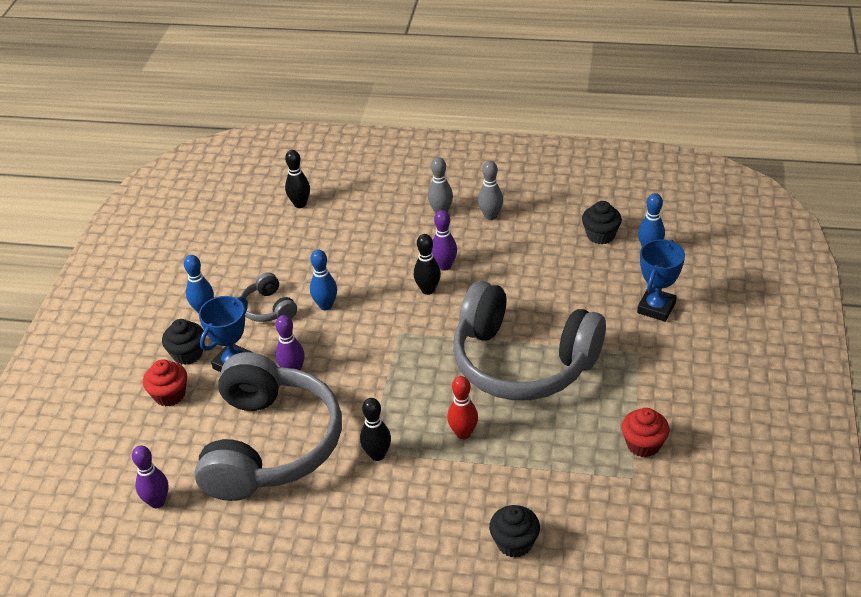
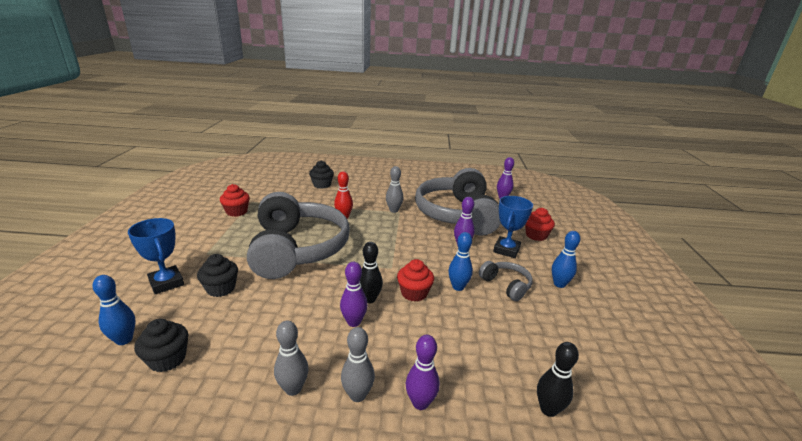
camera: 170 degrees right, 15 degrees down
black cupcake [162,319,204,365] -> black cupcake moved to [197,254,238,297]
black bowling pin [360,398,391,461] -> grey bowling pin [386,166,403,213]
grey headphones [453,281,606,400] -> grey headphones turned 60 degrees clockwise [247,192,350,279]
blue trophy [637,239,685,322] -> blue trophy turned 60 degrees counterclockwise [128,218,184,294]
none -> red cupcake [397,259,434,302]
none -> purple bowling pin [406,335,440,410]

